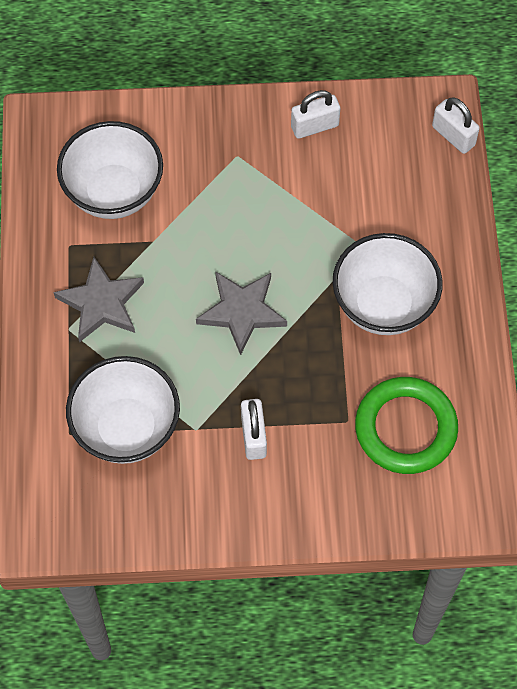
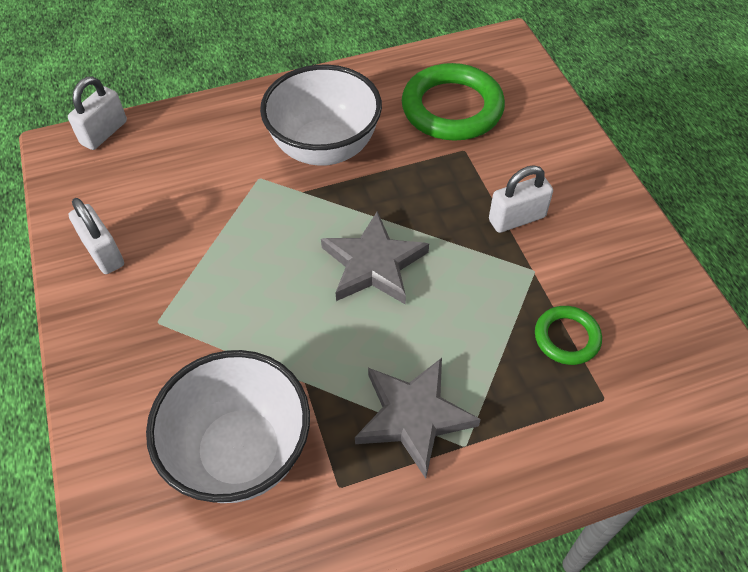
camera: 105 degrees left, 10 degrees down
white bowl [66,356,180,464] -> green ring [535,306,602,365]

